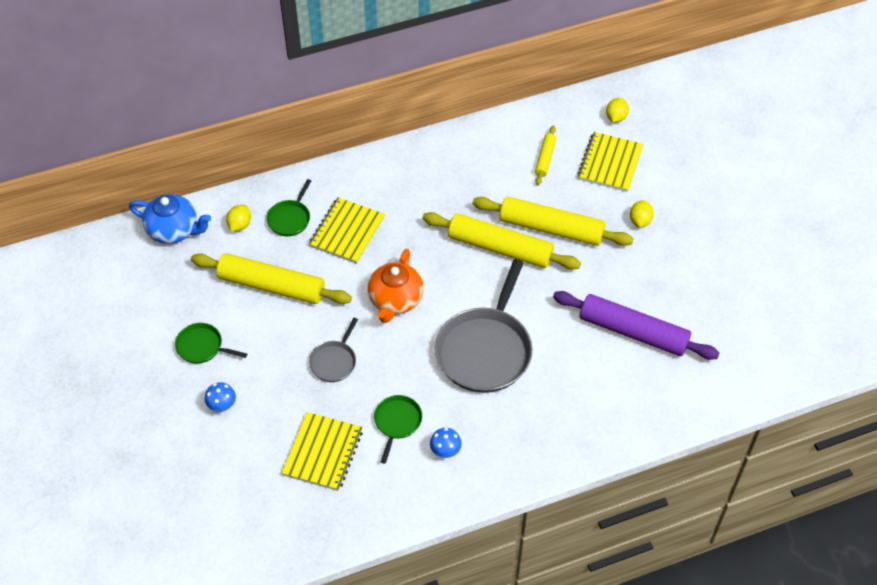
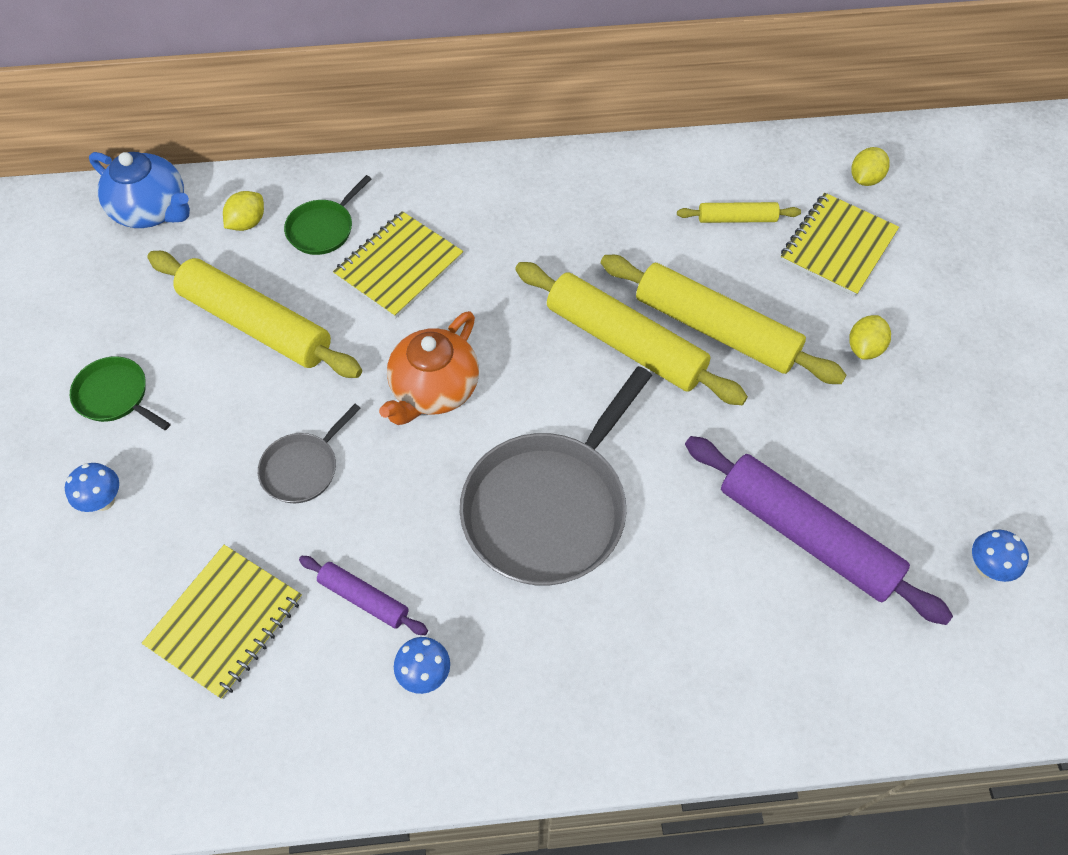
camera: 15 degrees right, 5 degrees up
green pan [374,395,422,464] -> purple rolling pin [299,556,428,635]
yellow rolling pin [535,126,556,185] -> yellow rolling pin turned 60 degrees clockwise [677,202,801,223]
none -> blue mushroom [972,530,1029,582]

